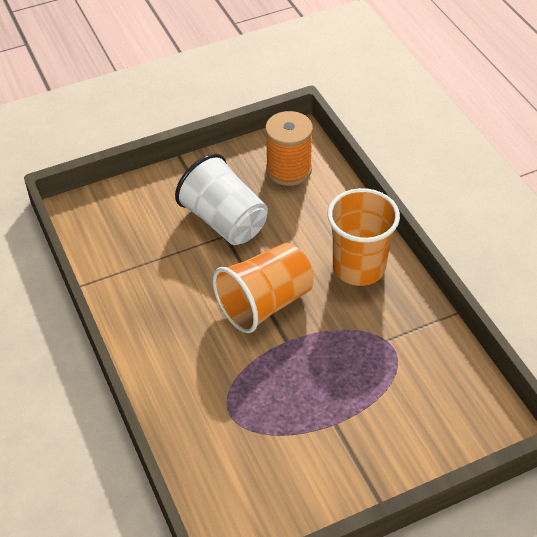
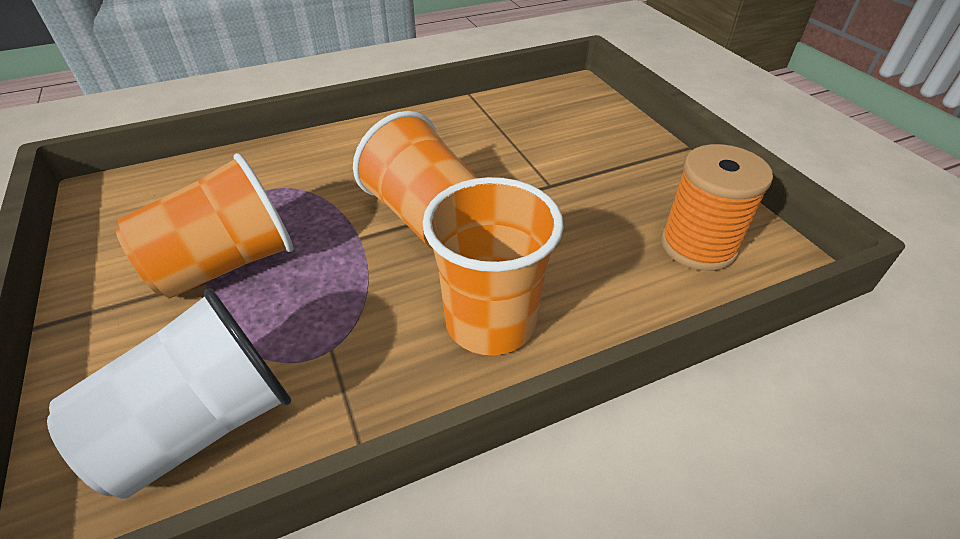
camera: 90 degrees right, 5 degrees down
white cup [175,154,268,245] -> white cup moved to [47,288,291,499]
none -> orange cup [116,153,294,299]

